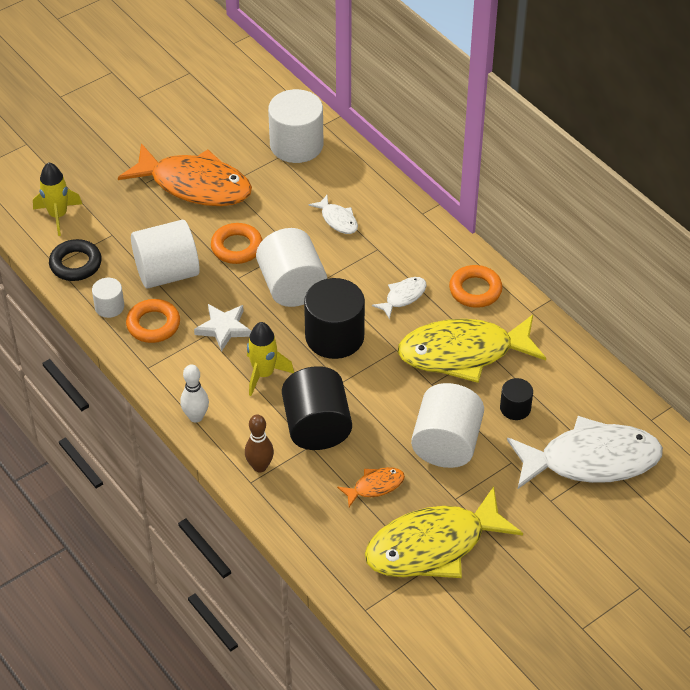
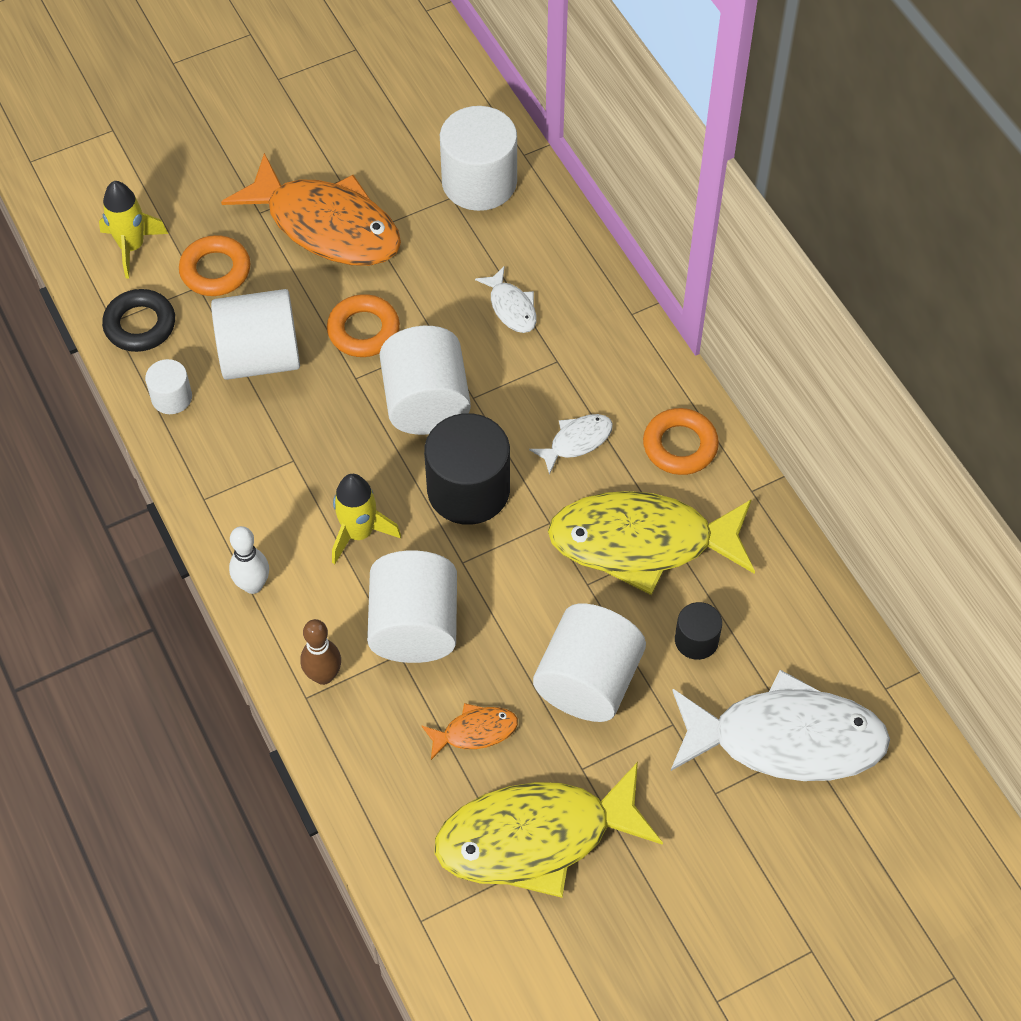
camera: 10 degrees right, 10 degrees up
orange ring [126,299,180,343] -> orange ring moved to [179,235,250,296]
white star [194,304,252,352] -> none
black cylinder [282,366,352,450] -> white cylinder [367,551,457,663]

